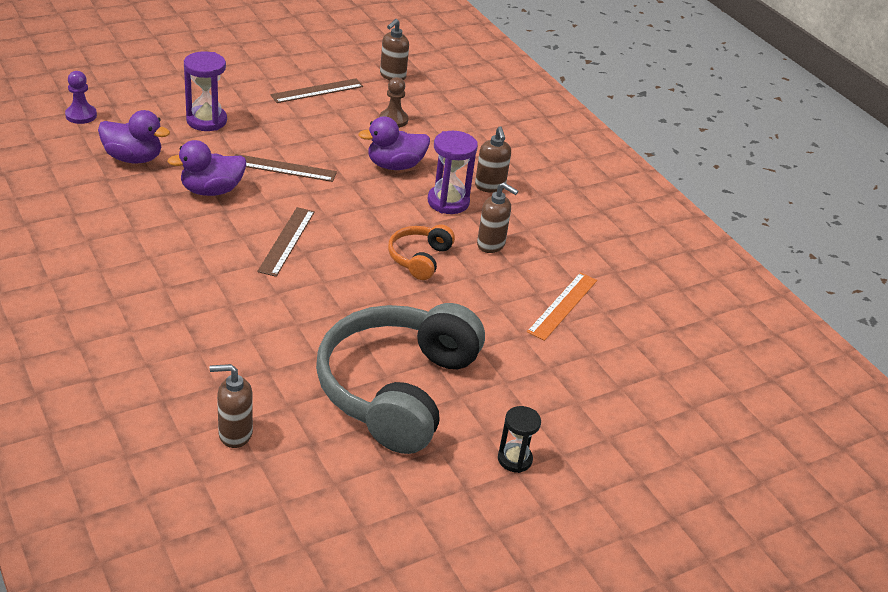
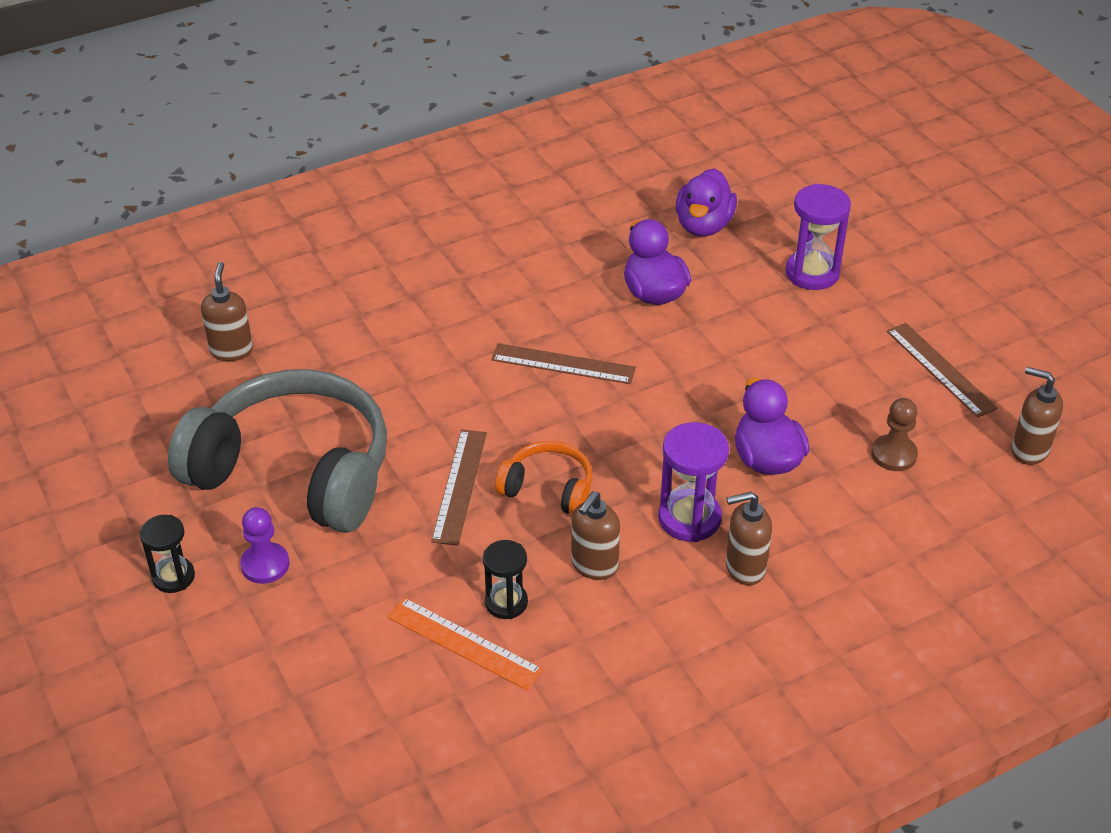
camera: 95 degrees right, 5 degrees up
purple pawn [65,71,97,124] -> purple pawn moved to [240,507,290,584]
brown ruler [235,154,337,182] -> brown ruler moved to [431,430,487,546]
none -> black hourglass [483,540,528,619]

